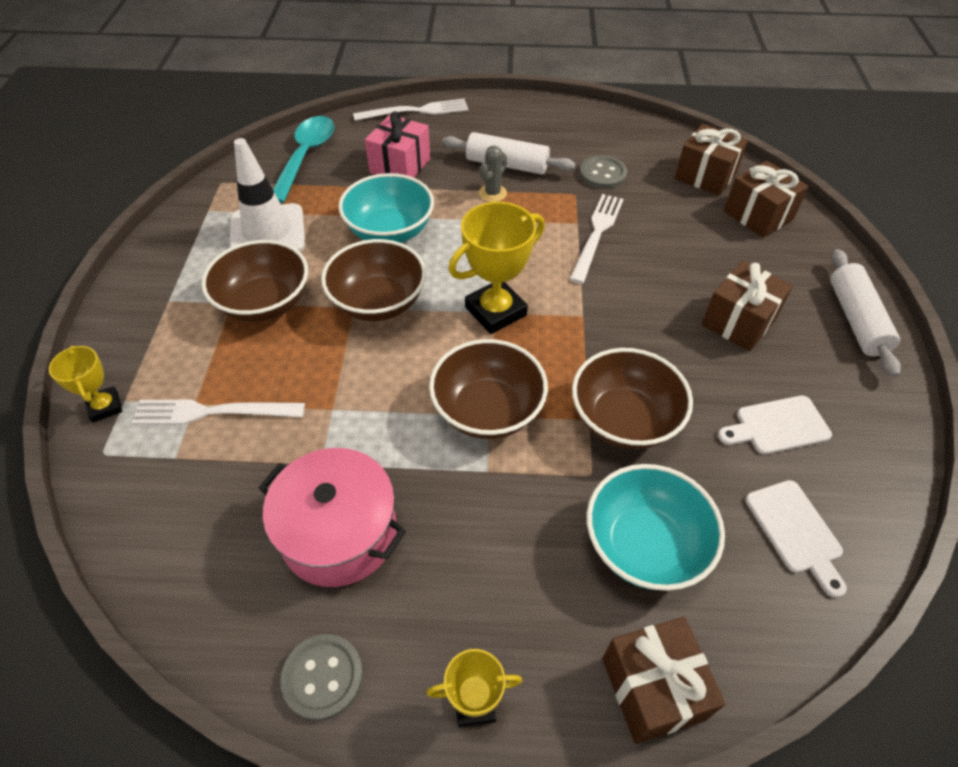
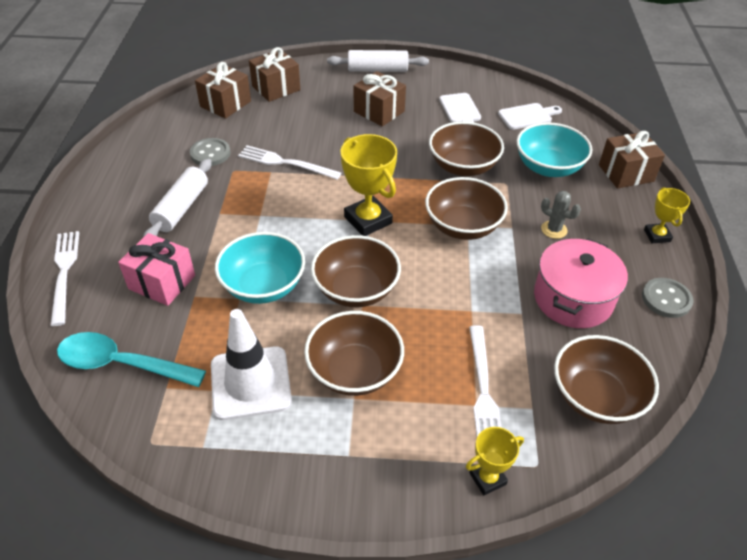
camera: 90 degrees left, 5 degrees down
grey cactus [479,145,507,202] -> grey cactus moved to [541,191,581,239]
none -> brown bowl [554,335,659,424]

